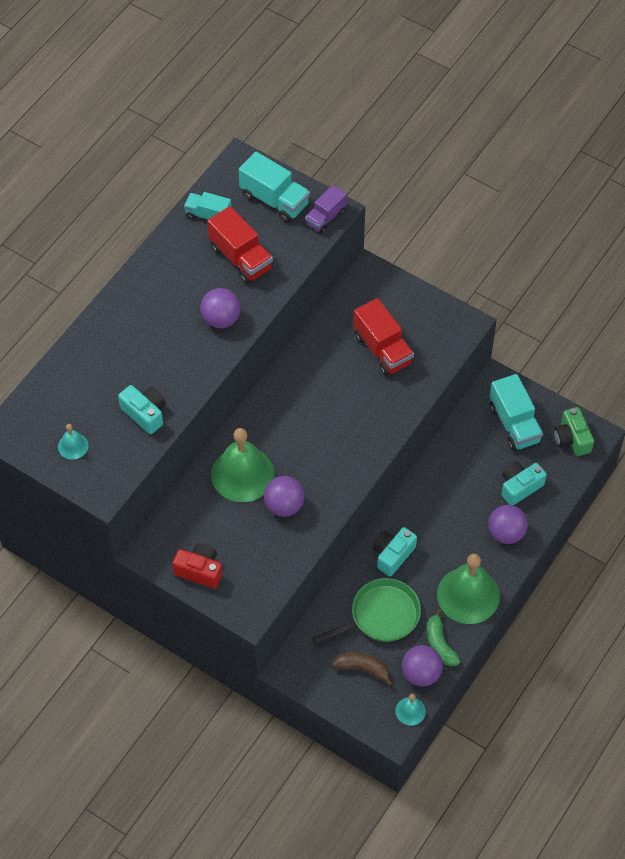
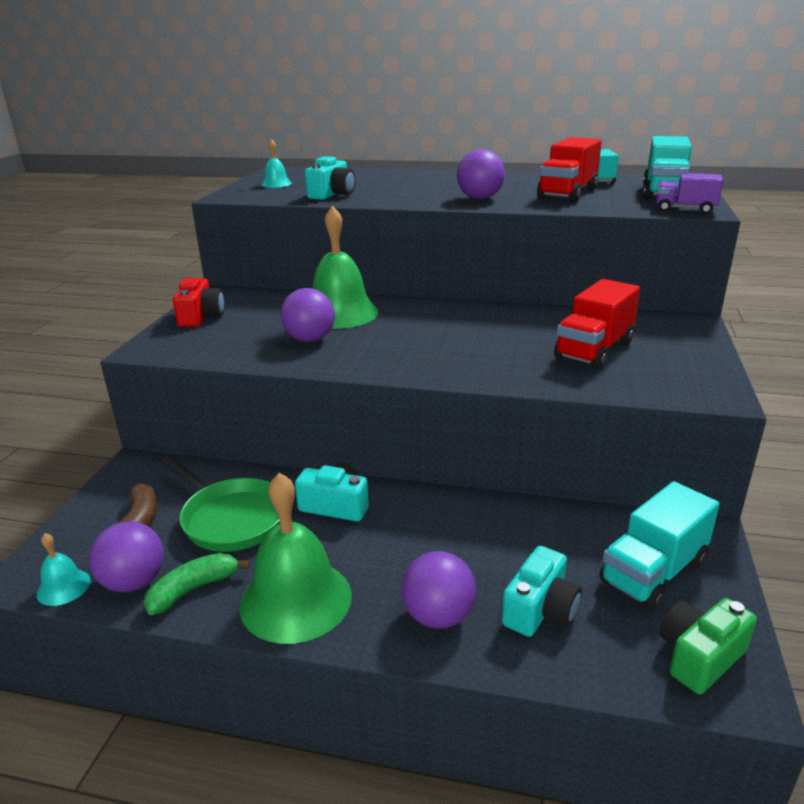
camera: 70 degrees right, 30 degrees down
turquoise camera [501,462,547,505] -> turquoise camera turned 90 degrees clockwise [502,546,582,637]

